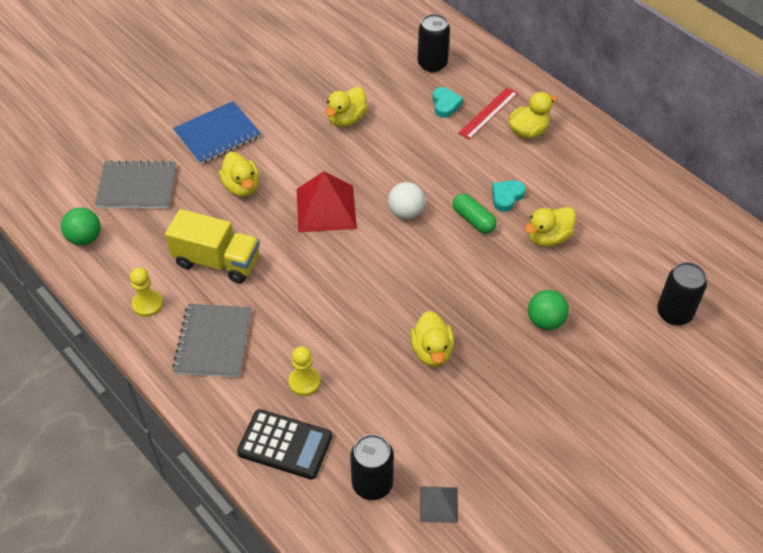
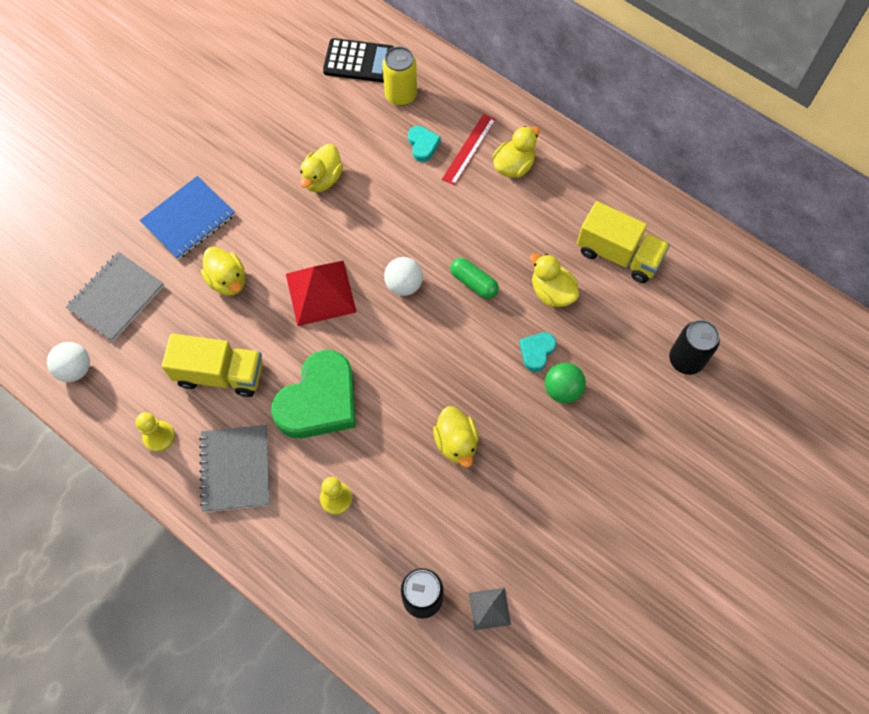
camera: 10 degrees left, 15 degrees up
green ball [61,207,101,246] -> white ball [47,342,90,382]
grey notebook [95,160,176,208] -> grey notebook turned 45 degrees counterclockwise [66,252,164,342]
black calculator [237,409,332,479] -> black calculator moved to [323,38,394,83]
black can [418,14,450,72] -> yellow can [382,47,417,106]
turquoise heart [492,180,526,212] -> turquoise heart moved to [519,332,556,372]
yellow duck [524,207,576,247] -> yellow duck turned 90 degrees clockwise [530,253,579,307]
none -> green heart [271,350,355,438]
none -> yellow truck [577,201,670,283]

